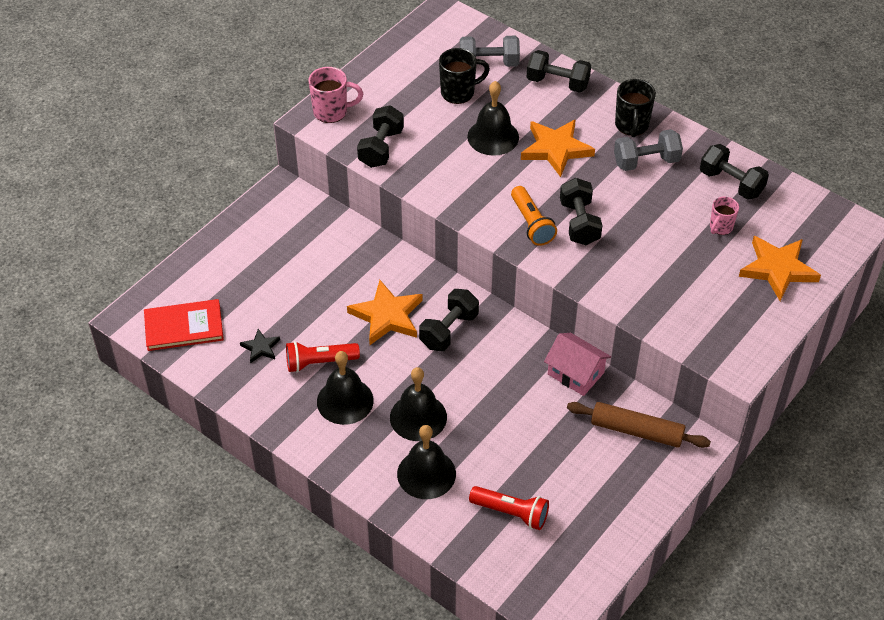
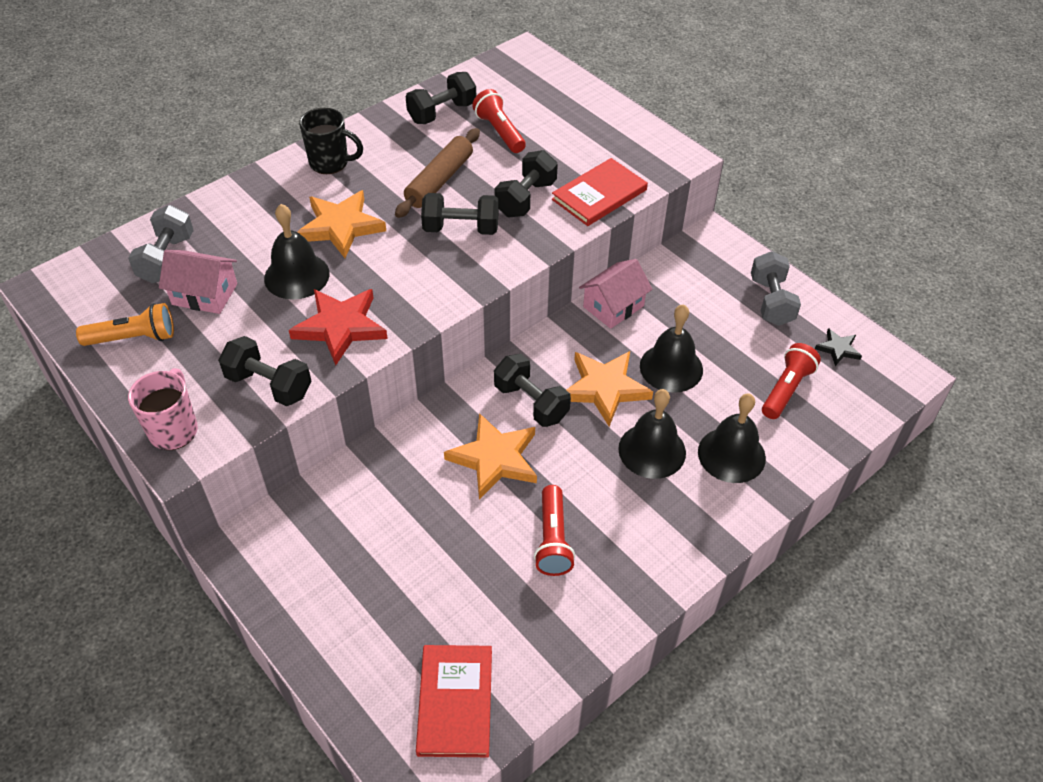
camera: 80 degrees left, 0 degrees up
black star [240,329,280,363] -> black star moved to [815,328,862,366]
black bell [317,351,374,425] -> black bell moved to [640,304,703,393]
black mug [439,48,490,104] -> pink house [159,250,237,314]
orange flashlight [511,186,557,246] -> orange flashlight moved to [76,303,174,346]
black dumbbell [527,50,591,93] -> black dumbbell moved to [494,150,558,217]
brown rolling pin [567,402,711,448] -> brown rolling pin moved to [395,128,480,218]
grey dumbbell [614,129,683,171] -> grey dumbbell moved to [751,251,801,326]
pink mug [710,197,739,235] -> red flashlight [472,89,526,153]
orange star [739,236,821,301] -> orange star moved to [566,351,653,427]
none -> red star [289,289,388,366]
none -> red book [552,158,648,226]

